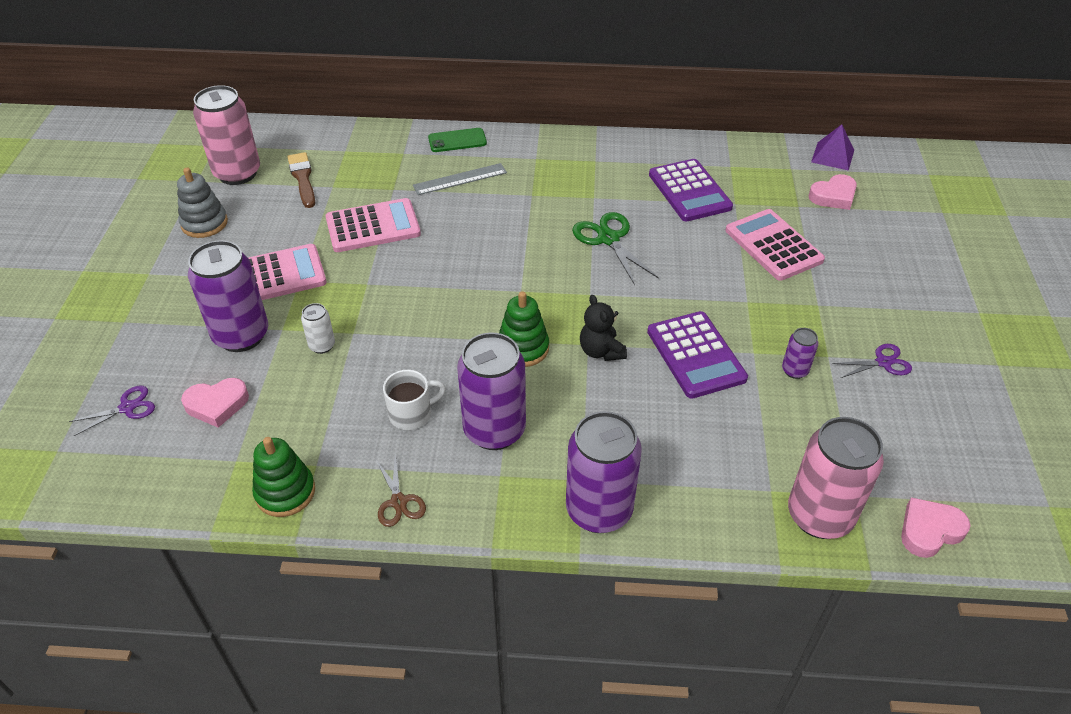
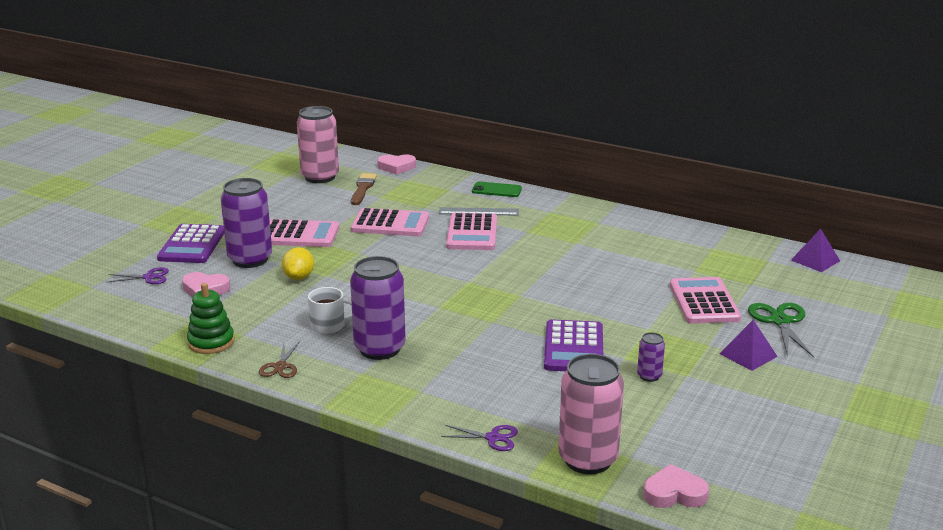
camera: 25 degrees right, 20 degrees down
grey stacking toy [177,168,228,238] -> none
white can [301,303,335,354] -> yellow lemon [282,247,314,280]
green stacking toy [499,291,549,367] -> none
purple can [566,411,642,533] -> none
green scissors [572,212,659,285] -> green scissors moved to [748,303,814,357]
black teddy bear [580,295,627,361] -> none
purple calculator [649,159,733,221] -> purple calculator moved to [157,224,224,263]
pink heart [808,174,857,210] -> pink heart moved to [377,154,416,175]
purple scissors [832,344,912,378] -> purple scissors moved to [441,425,518,451]
none -> pink calculator [446,213,497,250]
none -> purple pyramid [720,320,778,371]

